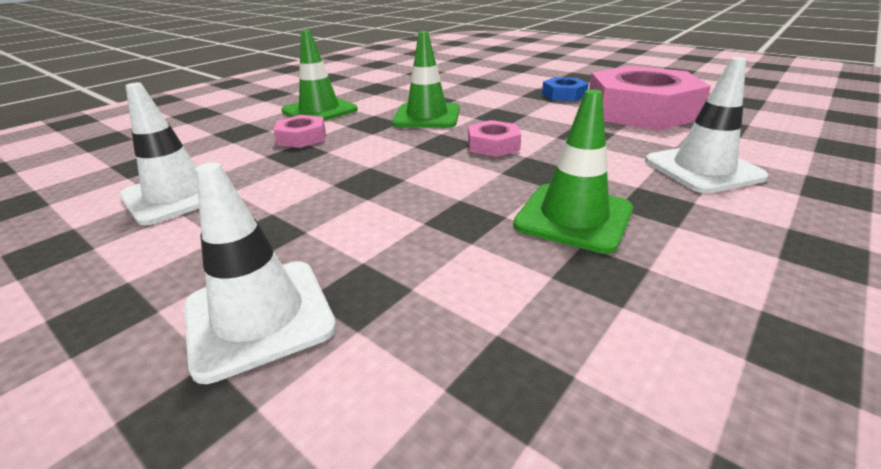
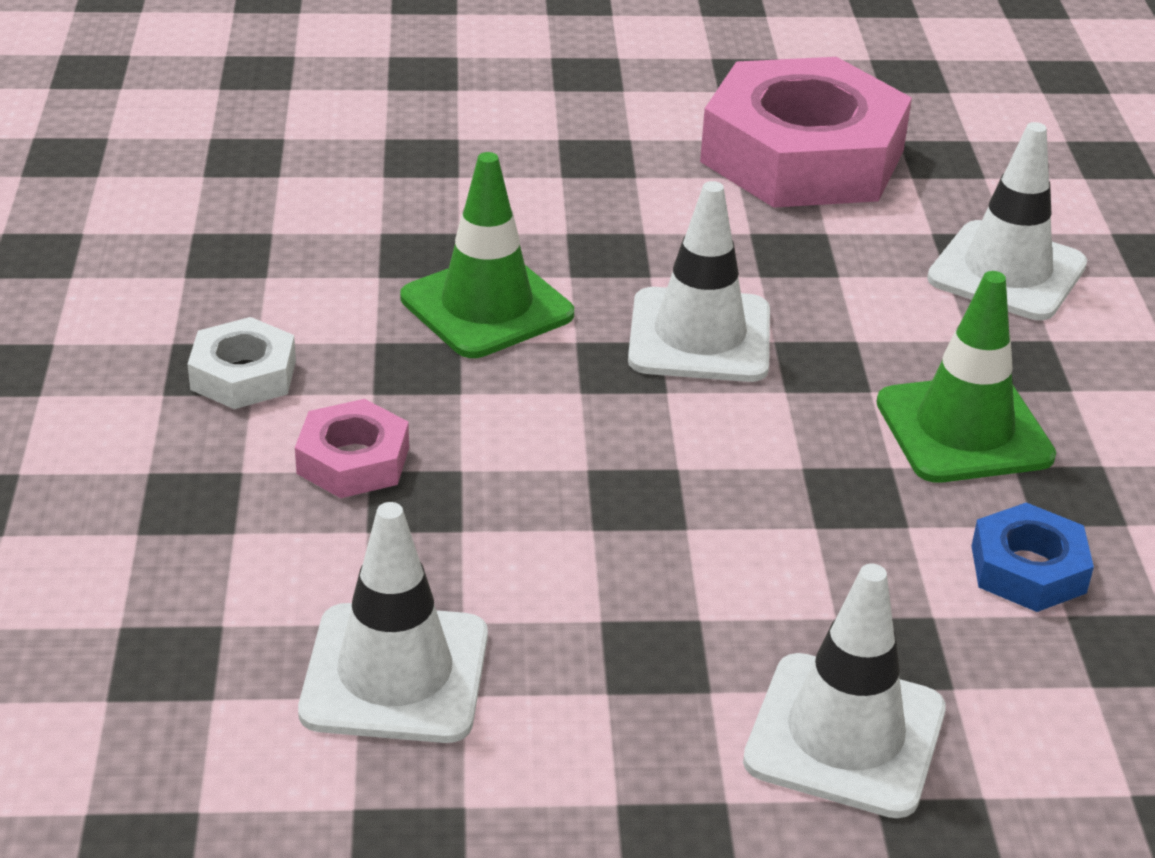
camera: 45 degrees left, 5 degrees up
green traffic cone [281,30,358,121] -> white nut [188,317,296,409]
pink nut [468,120,521,157] -> white traffic cone [628,181,770,382]
blue nut [542,77,589,101] -> blue nut moved to [972,503,1094,612]

